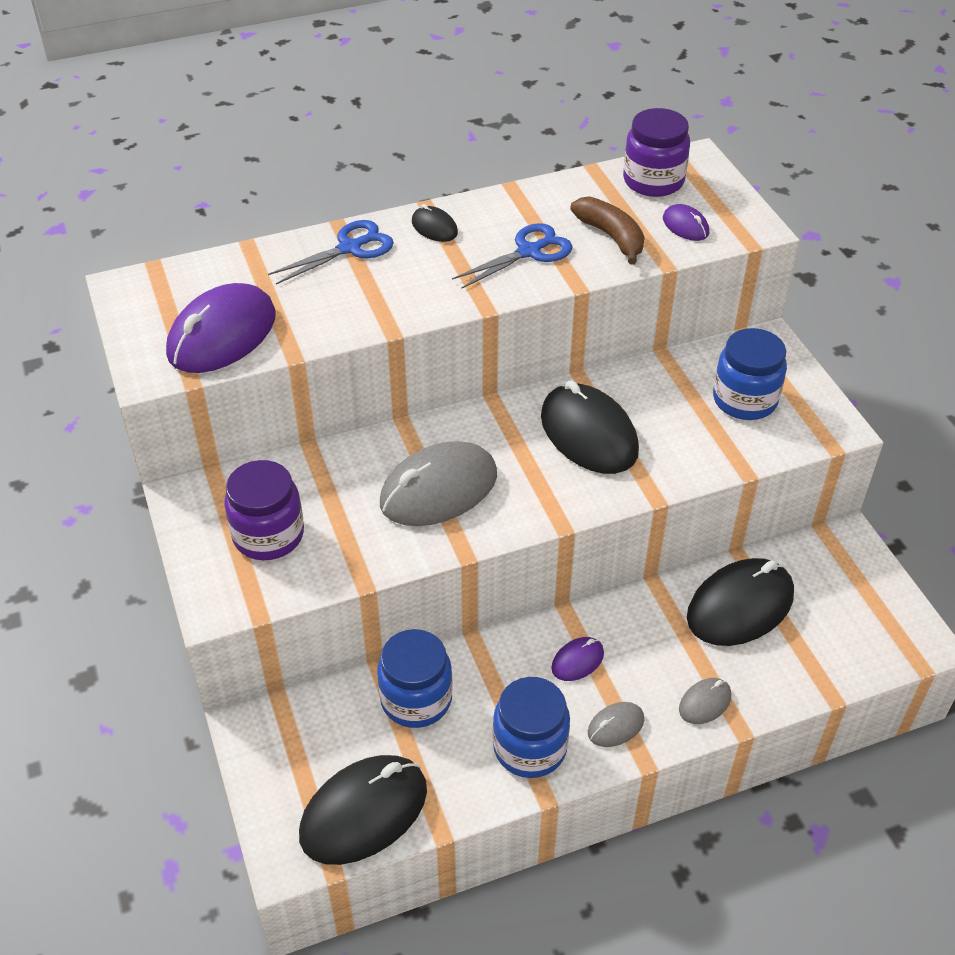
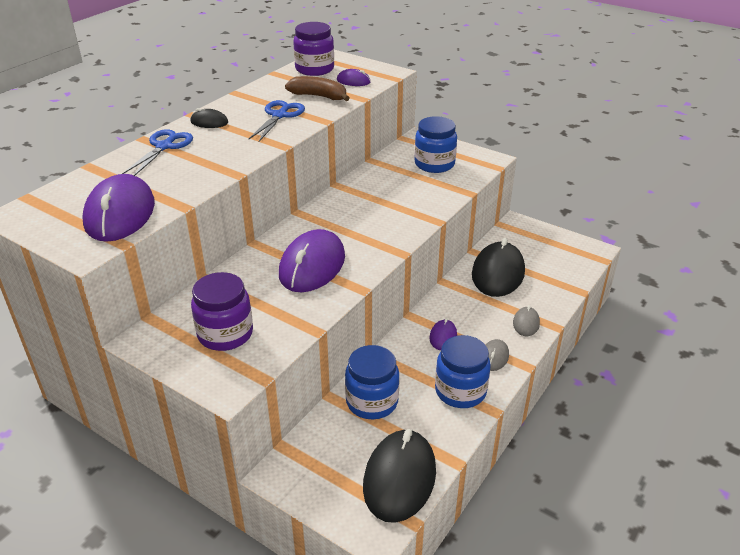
camera: 35 degrees left, 10 degrees down
grey mouse [380,441,497,526] -> purple mouse [279,229,345,292]
black mouse [541,380,639,474] -> none

